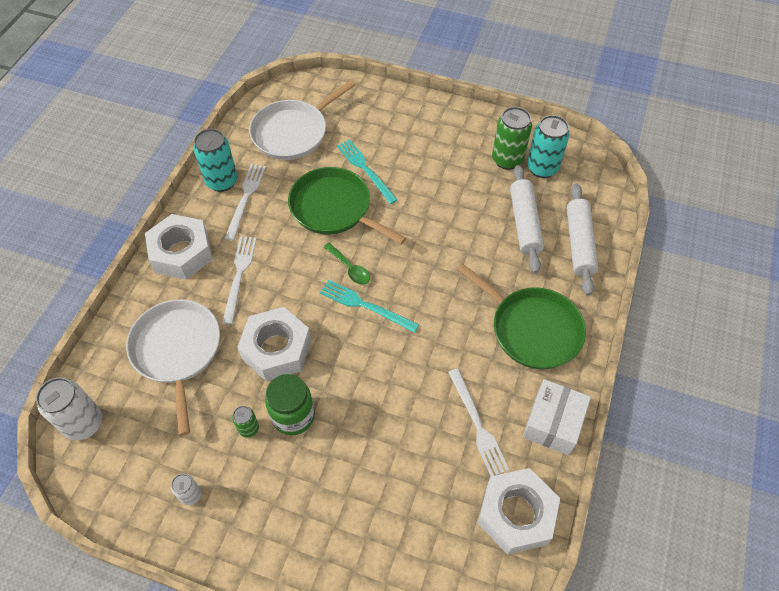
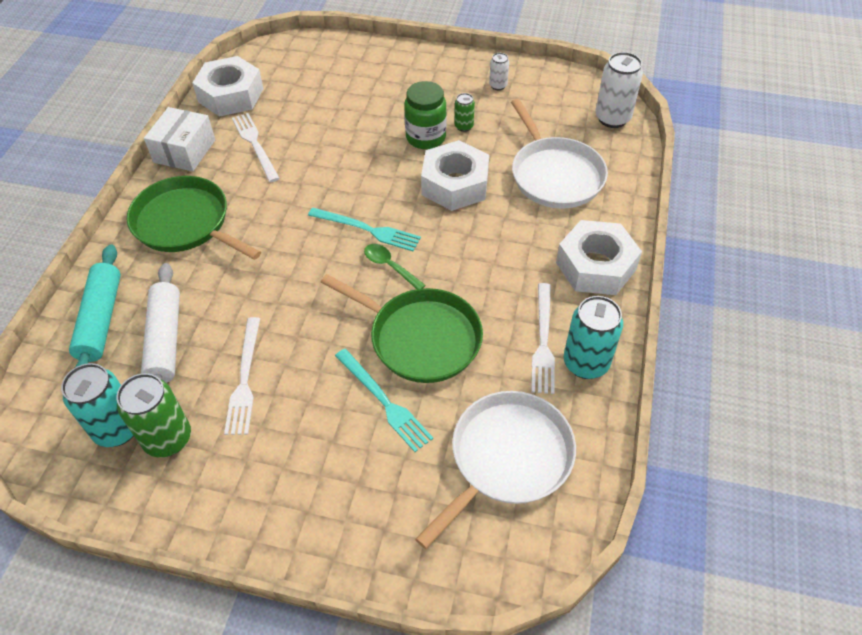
camera: 175 degrees right, 5 degrees down
white fork [222,236,257,324] -> white fork moved to [224,317,260,435]
white rolling pin [567,183,599,296] -> turquoise rolling pin [69,244,121,367]

